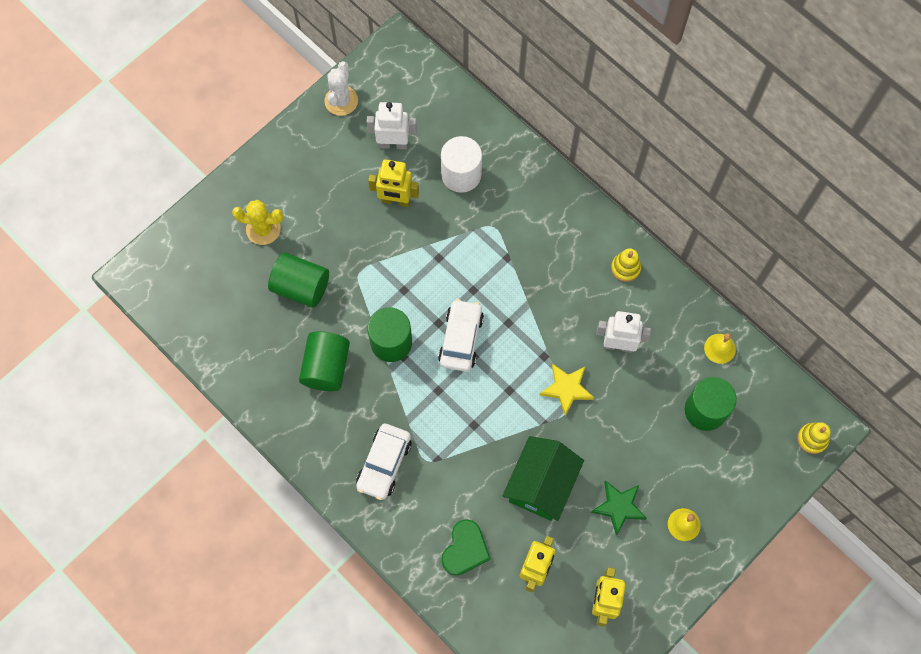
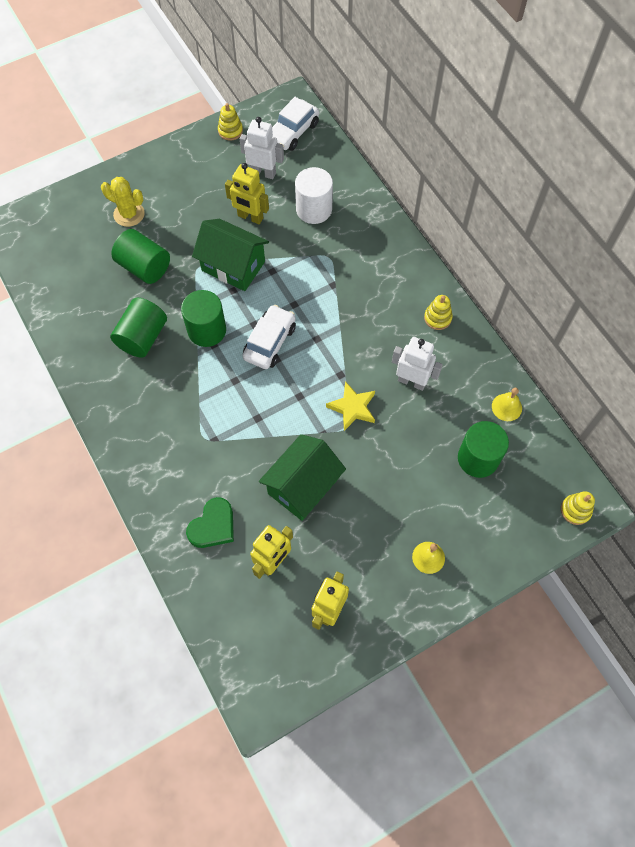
camera: 15 degrees right, 5 degrees down
white cactus [325,61,358,116] -> yellow stacking toy [218,103,243,141]
white car [356,424,412,500] -> white car moved to [272,97,319,151]
green star [591,480,647,536] -> none
none -> green house [192,219,269,291]

